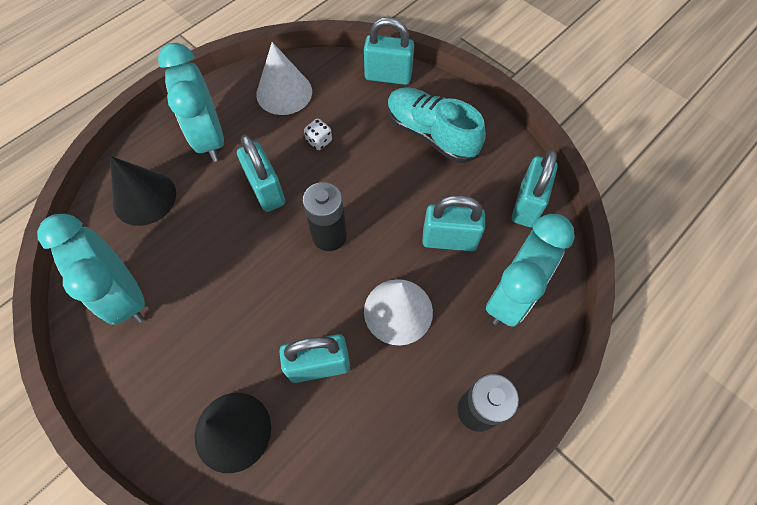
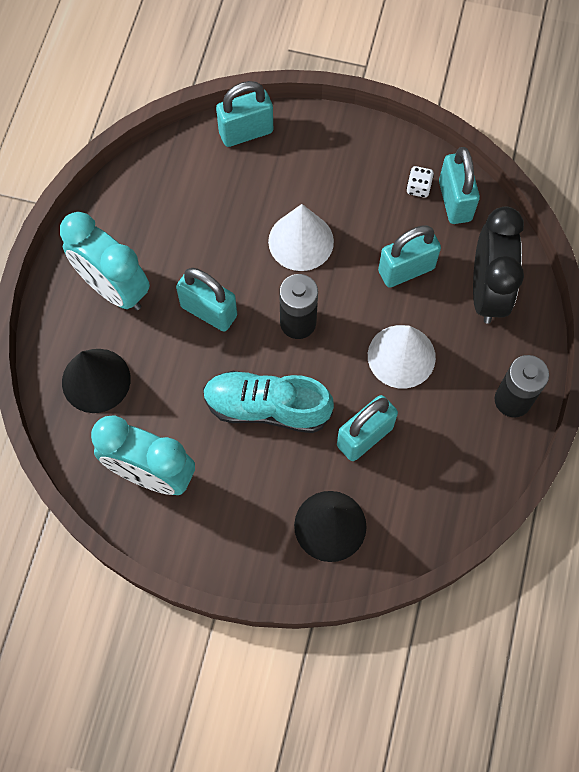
camera: 30 degrees left, 5 degrees up
white cone [256,42,312,115] -> white cone moved to [268,204,334,271]
white dice [304,118,332,150] -> white dice moved to [406,166,434,198]
turquoise shoe [388,87,486,163] -> turquoise shoe moved to [203,371,334,433]
turquoise clock [486,214,574,327] -> black clock [473,206,524,324]

